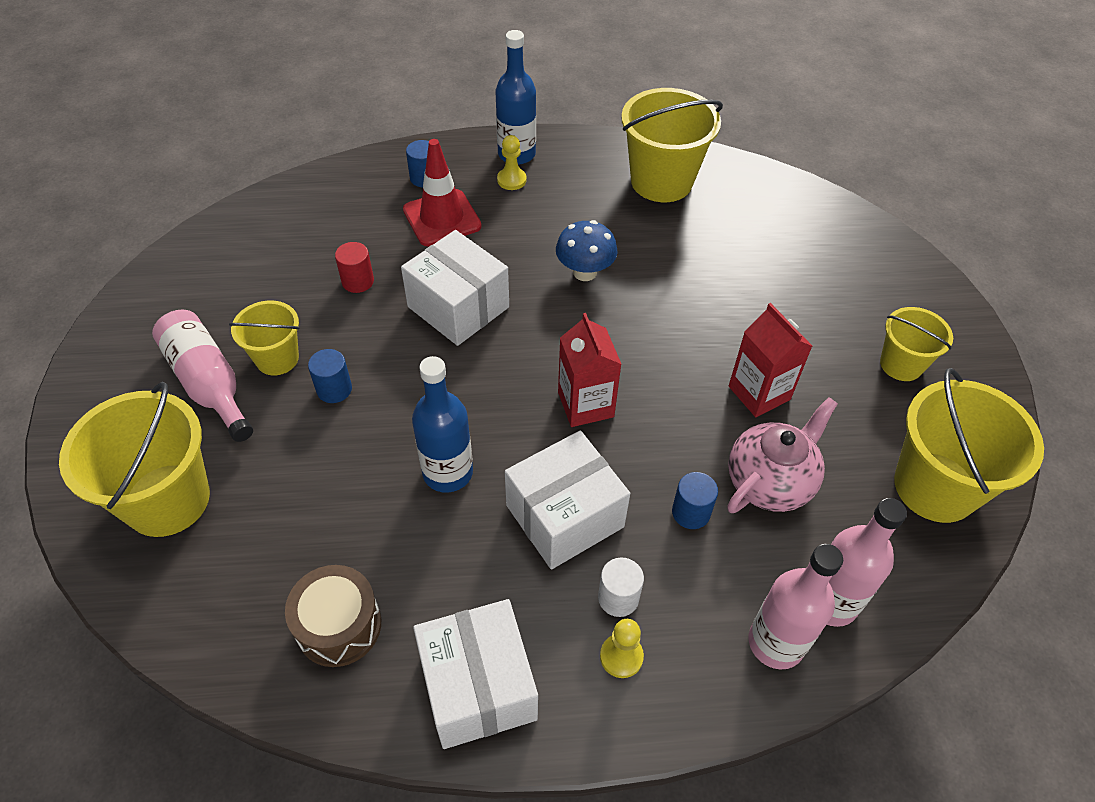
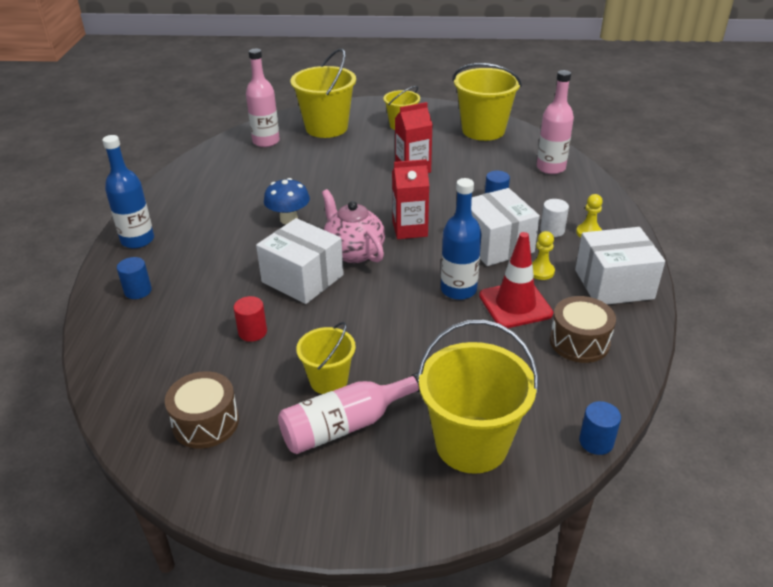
camera: 80 degrees left, 15 degrees down
blue cylinder [308,349,352,403] -> blue cylinder moved to [579,401,621,455]
white box [401,230,509,346] -> white box turned 75 degrees clockwise [256,218,344,304]
red traffic cone [403,139,482,246] -> red traffic cone moved to [479,232,553,328]
yellow pawn [497,135,527,190] -> yellow pawn moved to [532,231,555,280]
yellow bucket [621,88,723,202] -> yellow bucket moved to [290,48,356,138]
pink teapot [727,397,838,513] -> pink teapot moved to [322,189,385,263]
pink bottle [749,544,843,669] -> pink bottle moved to [246,49,280,147]
none -> brown drum [165,371,239,449]

